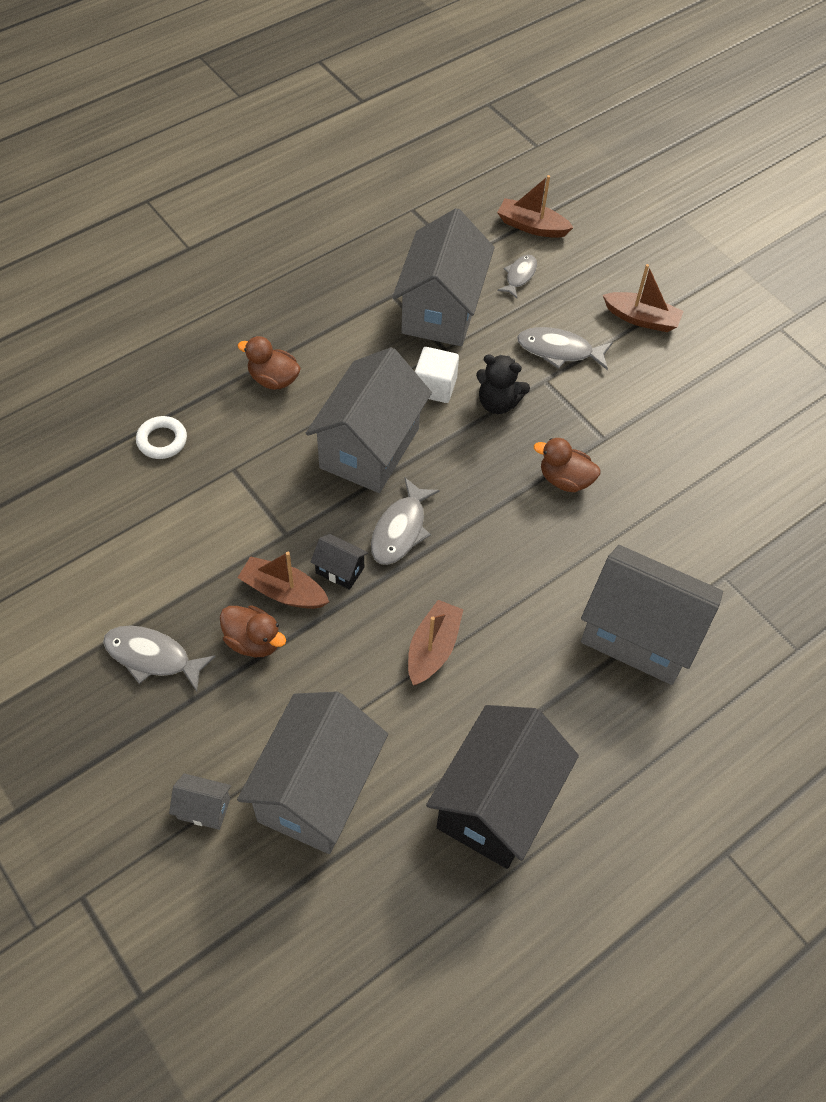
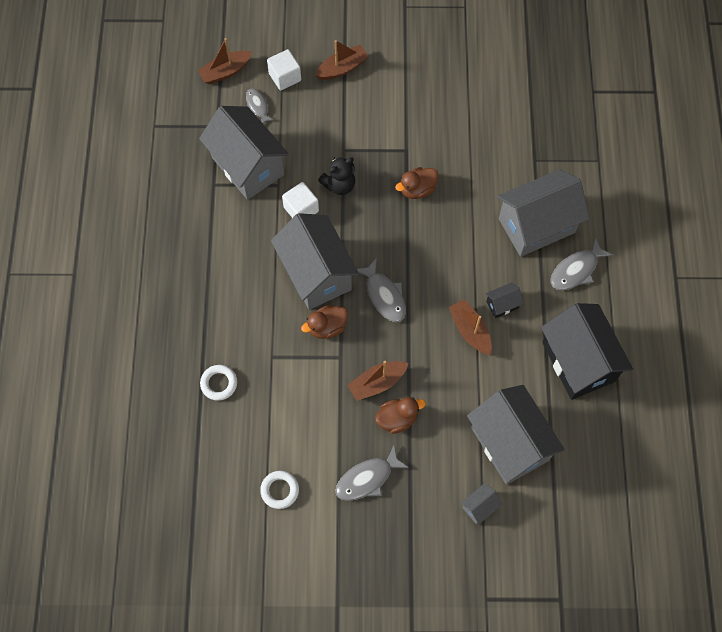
camera: 50 degrees left, 10 degrees up
brown duck [237,336,301,390] -> brown duck moved to [301,305,348,339]
black house [311,534,368,590] -> black house moved to [485,282,524,318]
grey fish [517,327,613,370] -> grey fish moved to [551,237,613,290]
none -> white ring [260,471,299,509]
none -> white cube [267,49,301,91]

